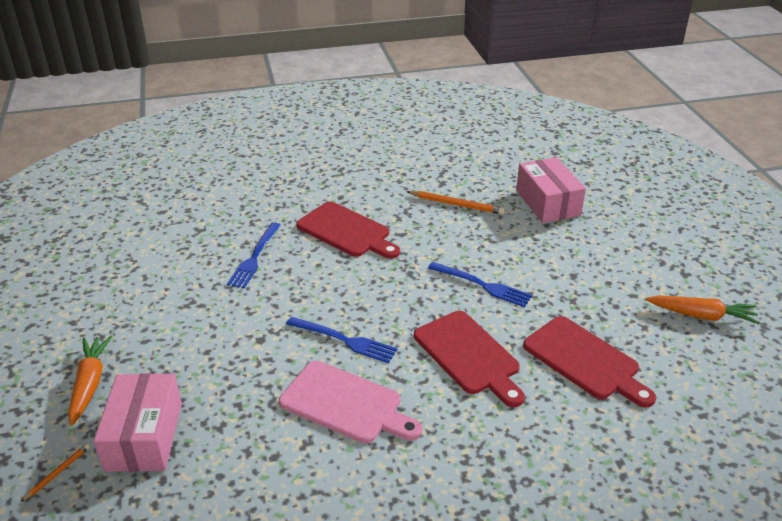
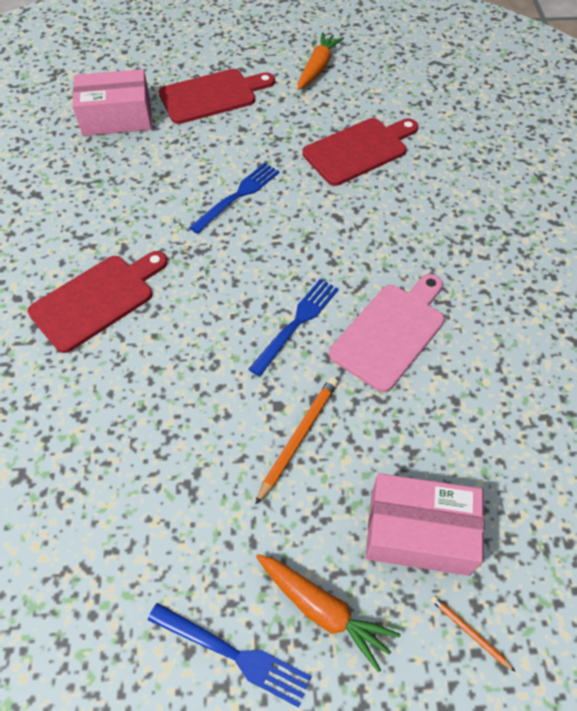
camera: 80 degrees left, 20 degrees up
orange carrot [68,336,112,426] -> orange carrot turned 150 degrees counterclockwise [256,554,401,673]
blue fork [227,222,281,289] -> blue fork moved to [148,603,312,708]
orange pencil [407,191,505,215] -> orange pencil moved to [255,377,338,505]
red cutting board [414,311,525,407] -> red cutting board moved to [159,69,275,124]

